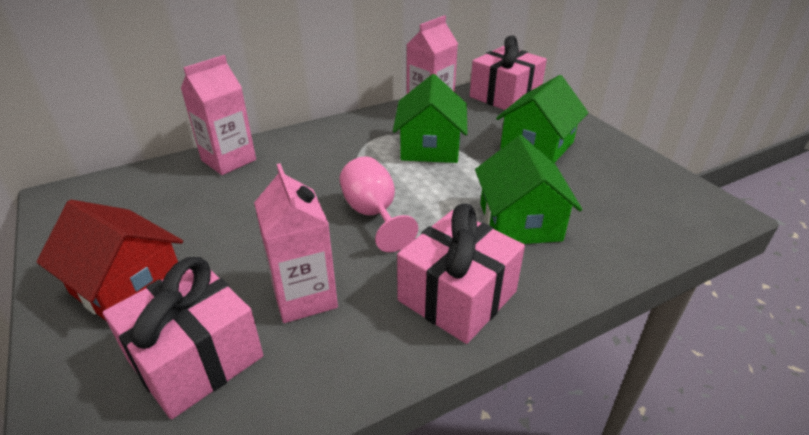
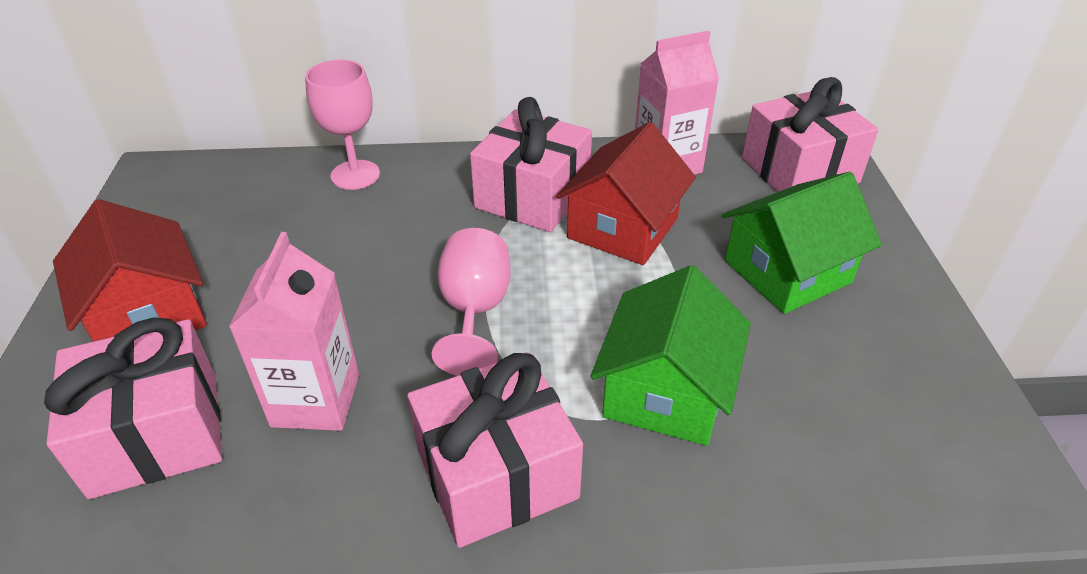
camera: 25 degrees right, 5 degrees up
pink carton [181,55,256,175] -> pink goblet [305,60,380,190]
green house [393,74,468,163] -> red house [556,122,696,265]
none -> pink gift [470,97,592,232]

